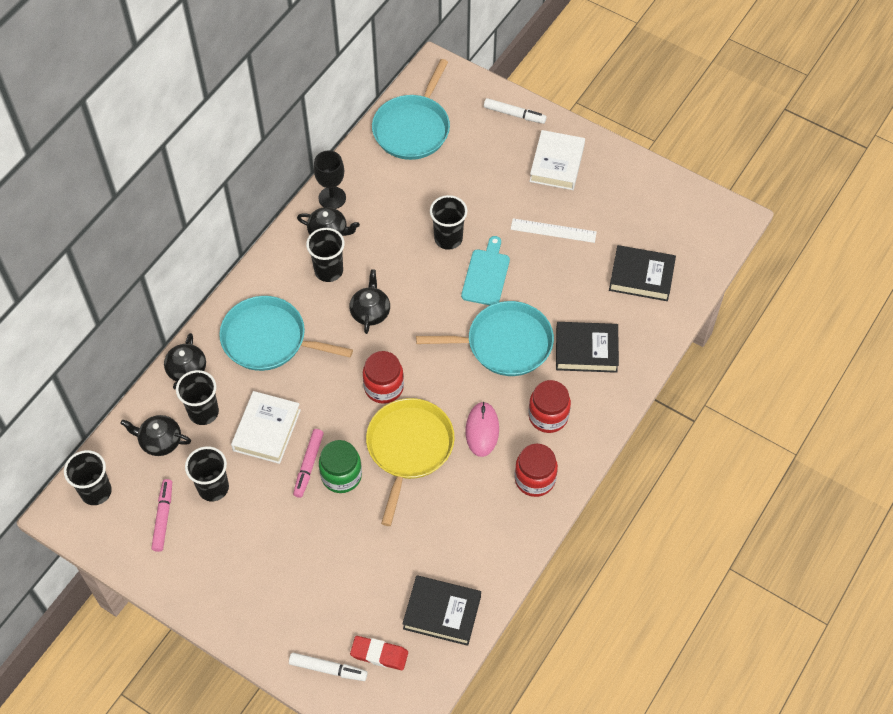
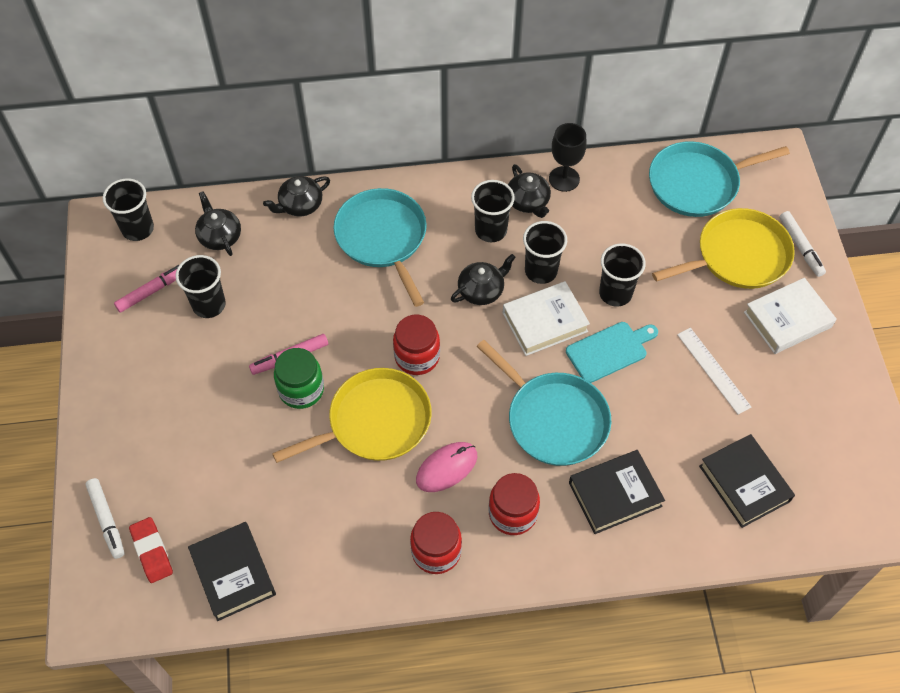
camera: 50 degrees right, 0 degrees up
black cup [176,370,219,425] -> black cup moved to [523,221,567,284]
white book [231,391,301,464] -> white book moved to [503,281,590,356]
black book [556,322,619,373] -> black book turned 75 degrees counterclockwise [569,450,665,534]
none -> yellow pan [652,208,795,289]

